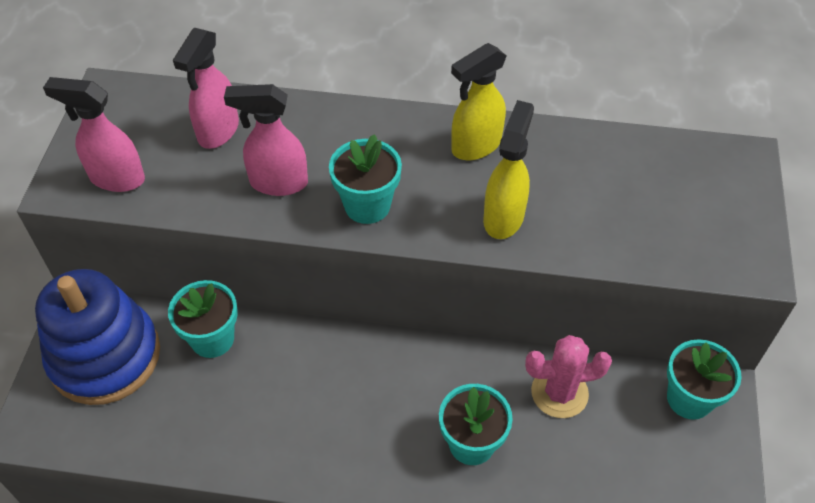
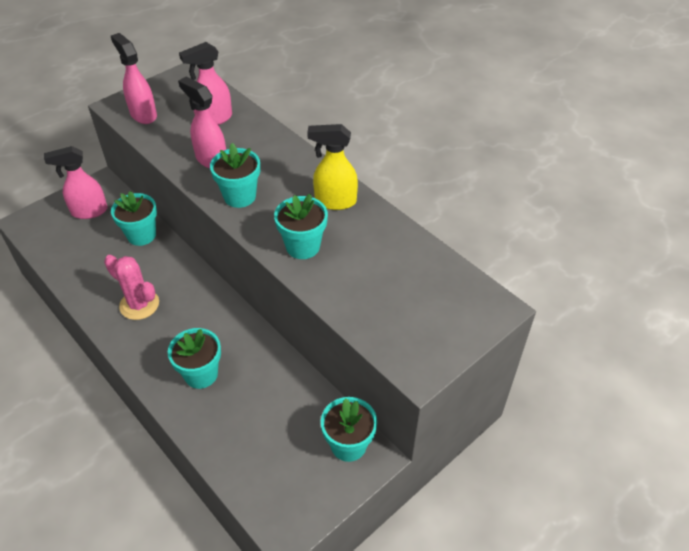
camera: 40 degrees right, 5 degrees down
blue stacking toy [35,269,160,405] -> pink spray bottle [44,146,108,219]
yellow spray bottle [483,100,534,239] -> turquoise flower pot [274,194,328,259]
pink cactus [525,335,612,418] -> pink cactus moved to [104,255,159,320]

